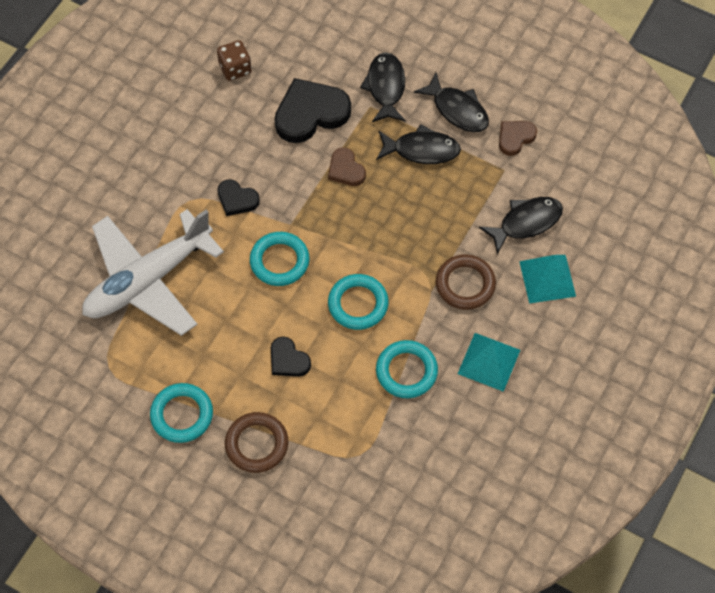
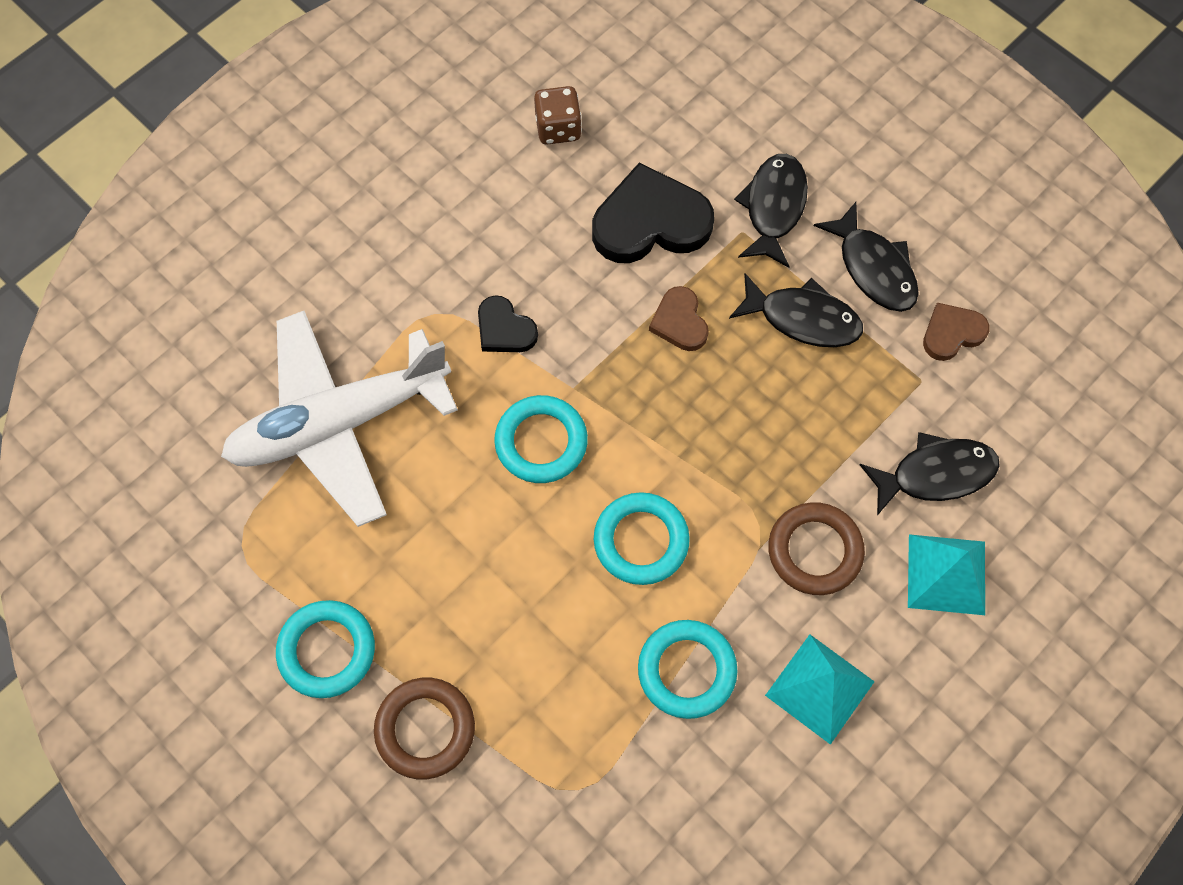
camera: 15 degrees right, 5 degrees up
black heart [271,337,311,377] -> none

